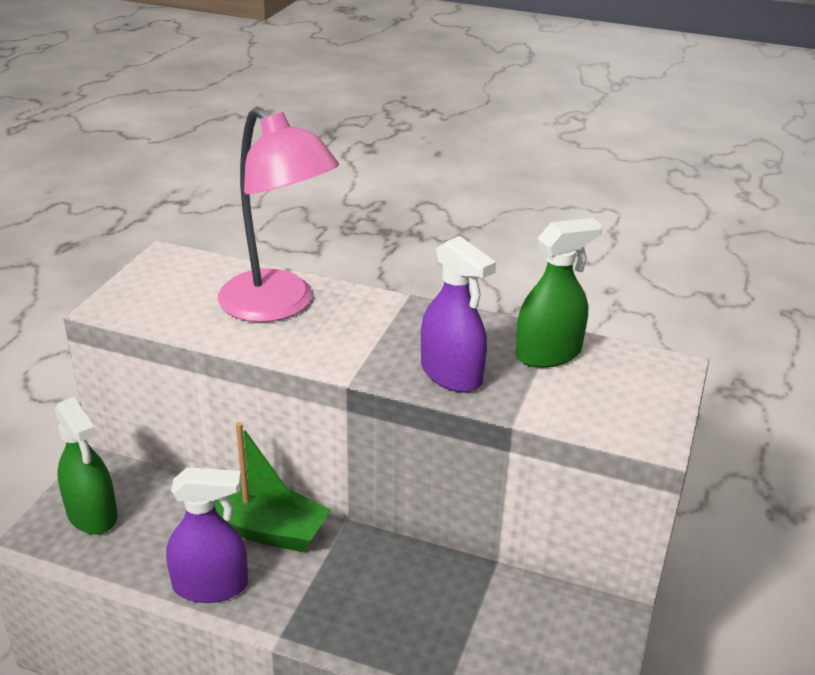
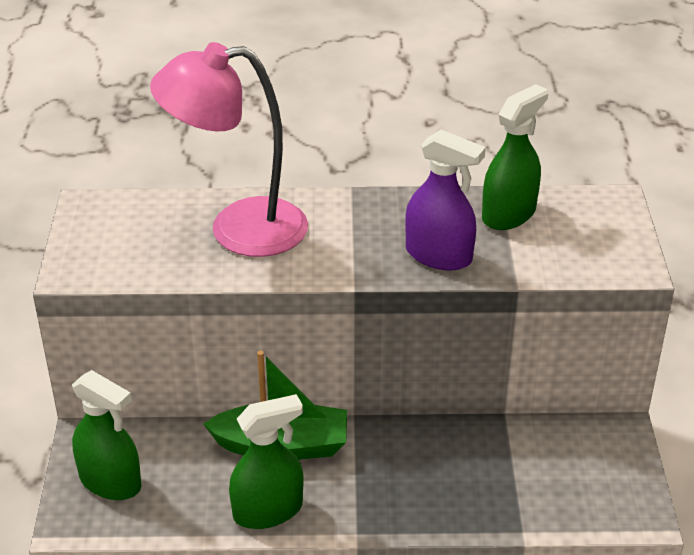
camera: 20 degrees left, 5 degrees up
purple spray bottle [166,467,248,603] -> green spray bottle [229,394,303,529]
pink lamp [218,107,339,322] -> pink lamp turned 150 degrees clockwise [150,42,308,257]

